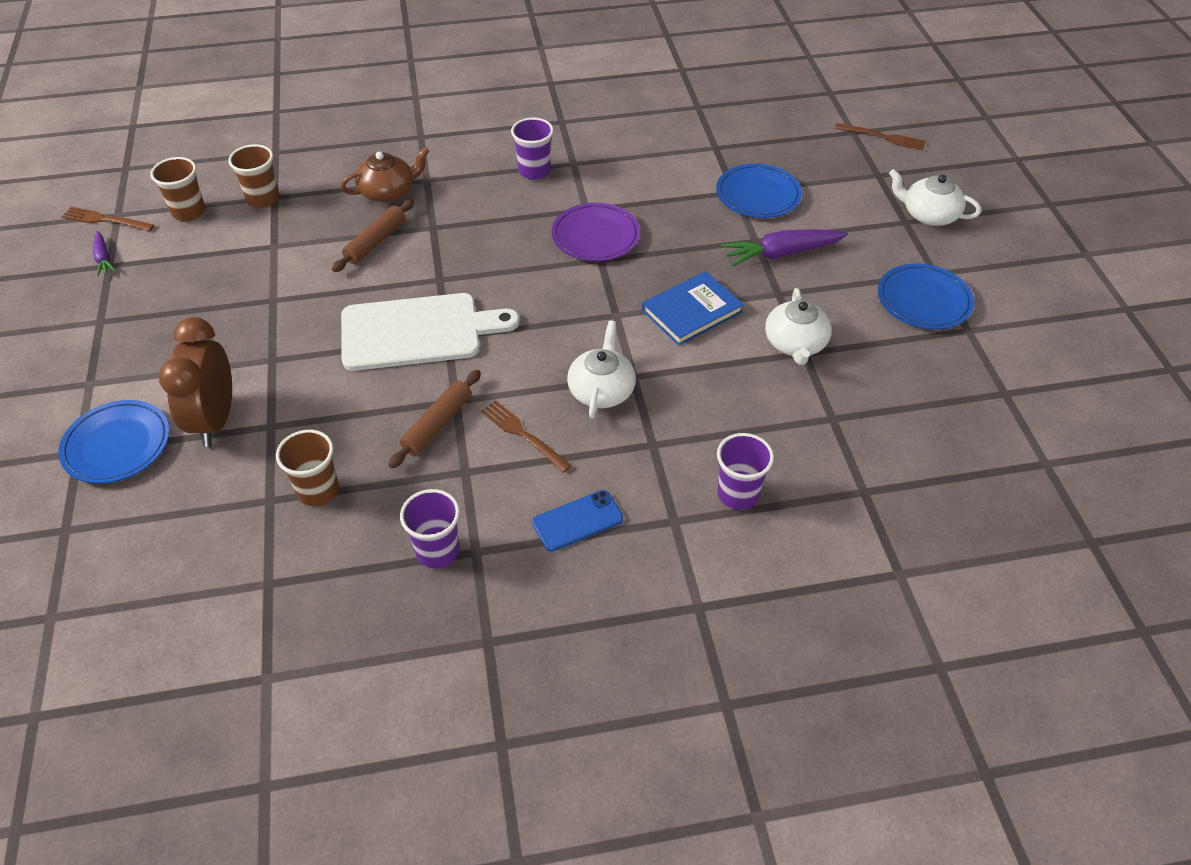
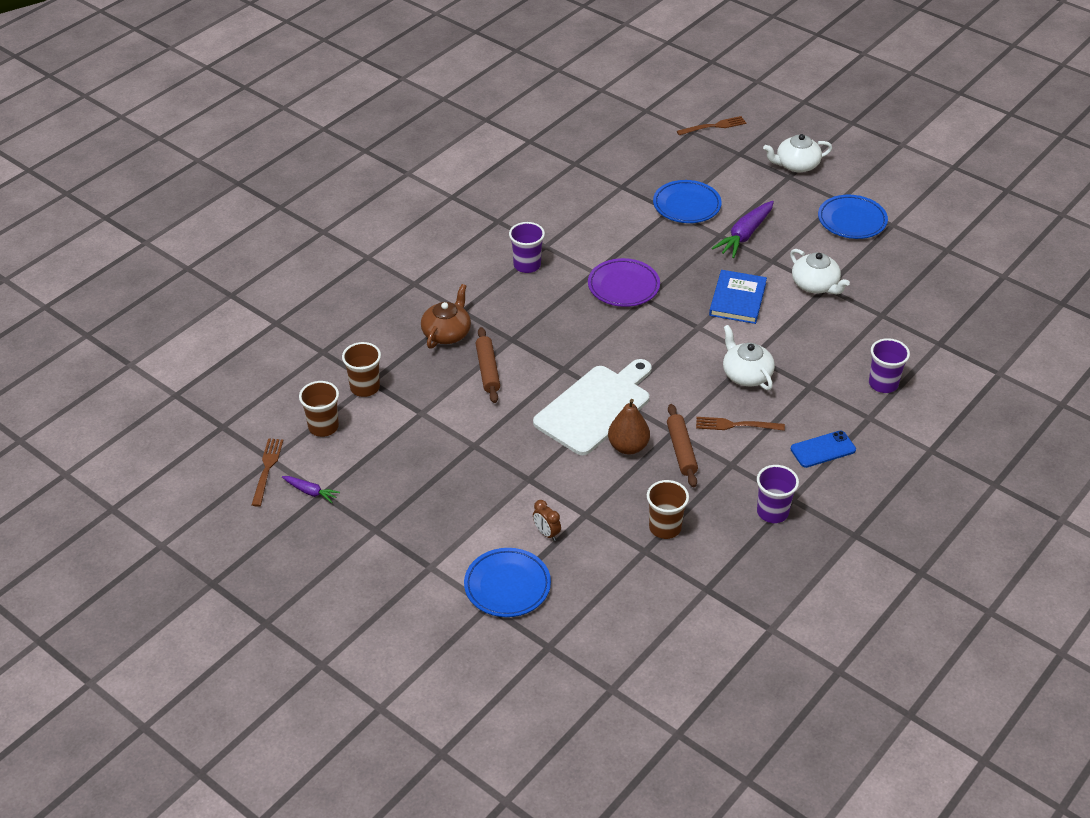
camera: 40 degrees left, 5 degrees down
brown fork [62,207,154,231] -> brown fork turned 120 degrees clockwise [252,438,284,507]
brown clock [158,317,232,447] -> brown clock [533,500,561,541], size x0.44
blue phone [532,490,623,552] -> blue phone turned 45 degrees clockwise [790,430,856,468]
none -> brown pear [608,399,650,455]

